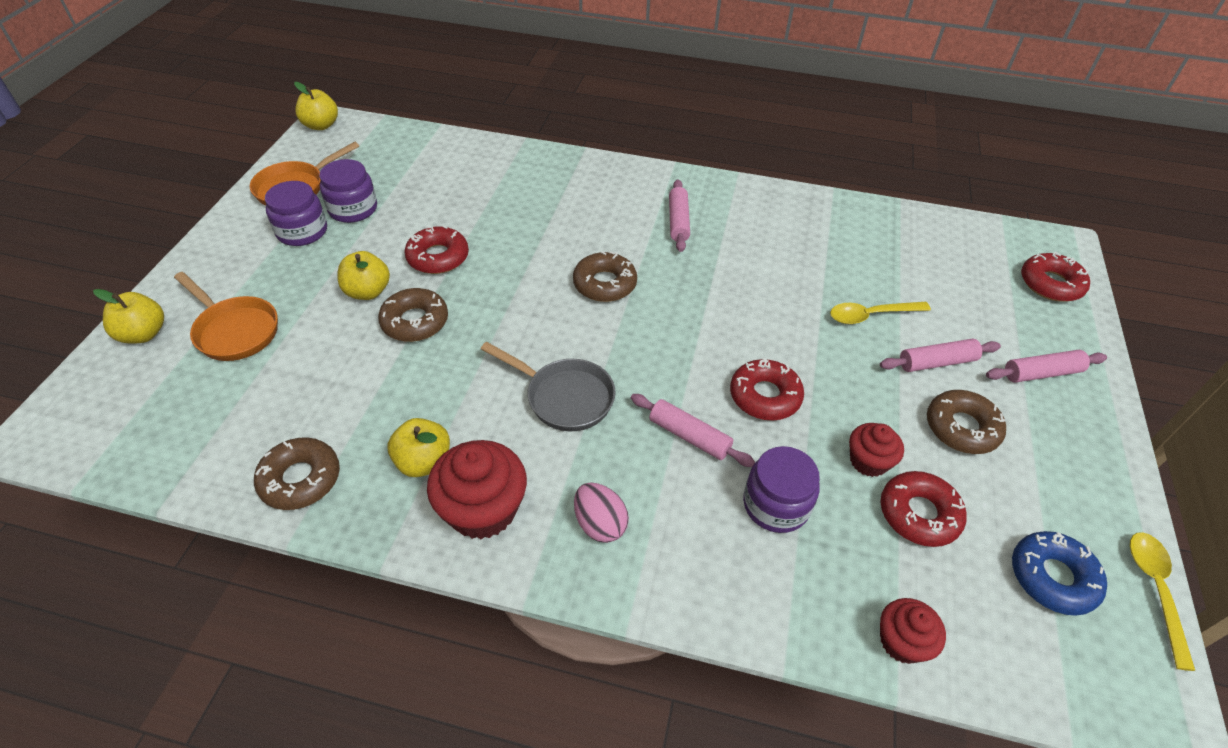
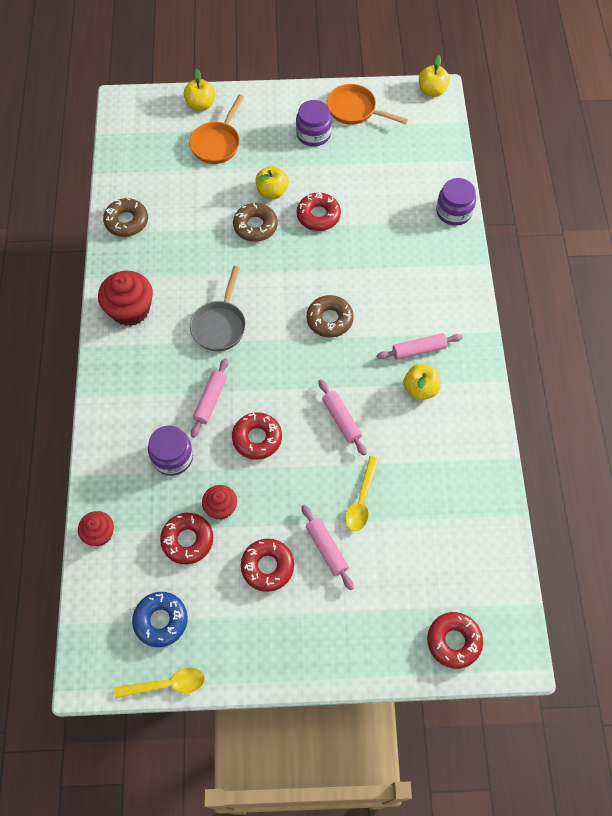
camera: 75 degrees right, 15 degrees up
purple jar [319,159,377,223] -> purple jar moved to [436,178,476,226]
yellow apple [388,418,450,477] -> yellow apple moved to [403,364,441,400]
pink egg [574,483,629,543] -> none
yellow spoon [830,302,931,324] -> yellow spoon turned 135 degrees counterclockwise [345,456,379,531]
brown donut [927,390,1006,454] -> red donut [241,538,294,592]
pink rolling pin [986,350,1107,383] -> pink rolling pin moved to [319,379,366,456]

